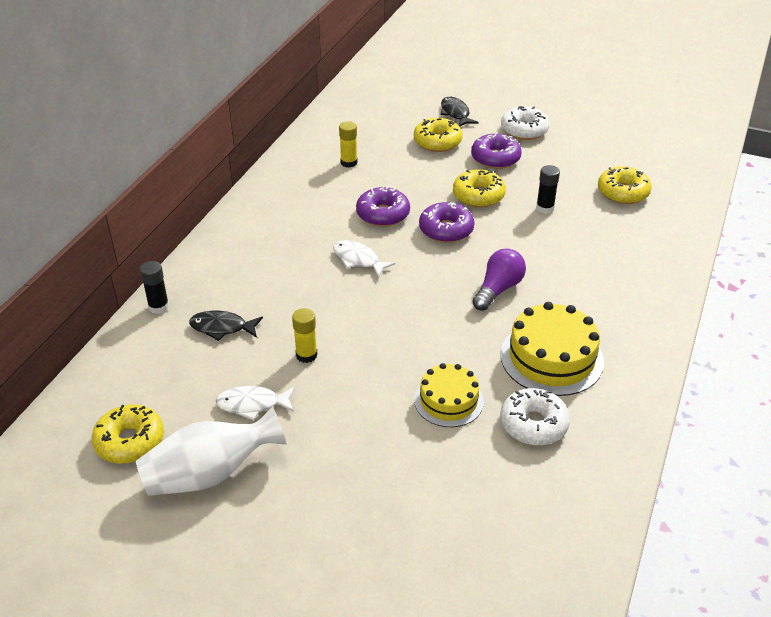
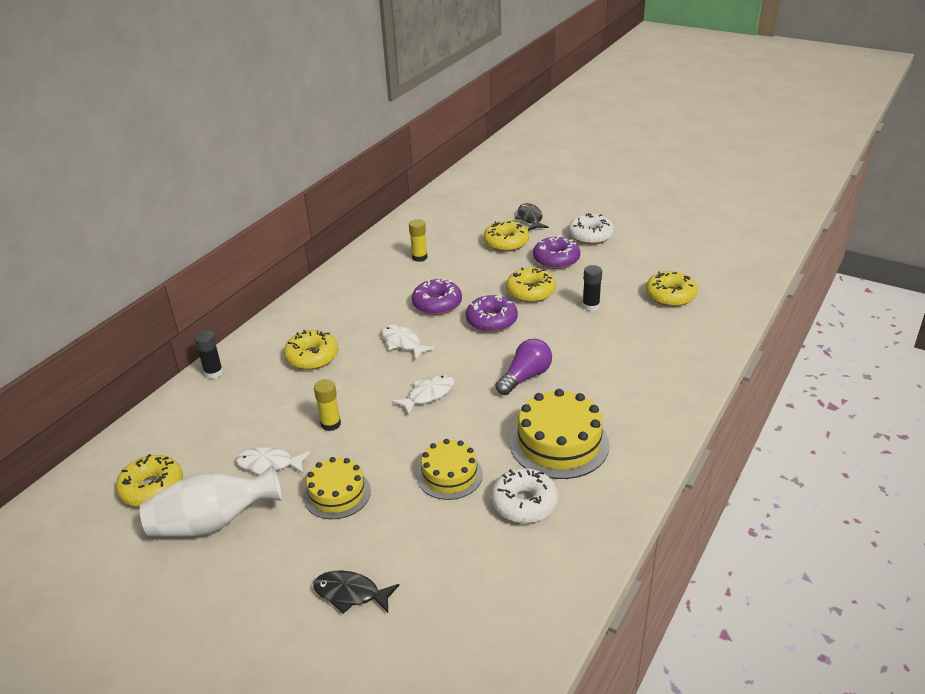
camera: 10 degrees right, 5 degrees down
black fish [189,310,263,341] -> black fish moved to [313,571,399,614]
none -> yellow donut [284,330,339,370]
none -> yellow cake [303,457,371,519]
none -> white fish [392,375,455,415]

